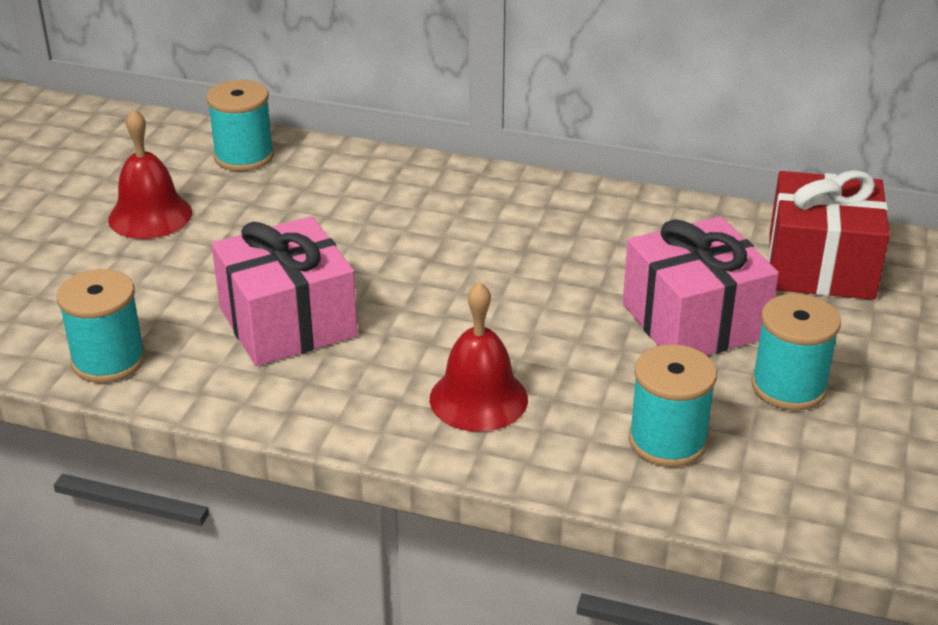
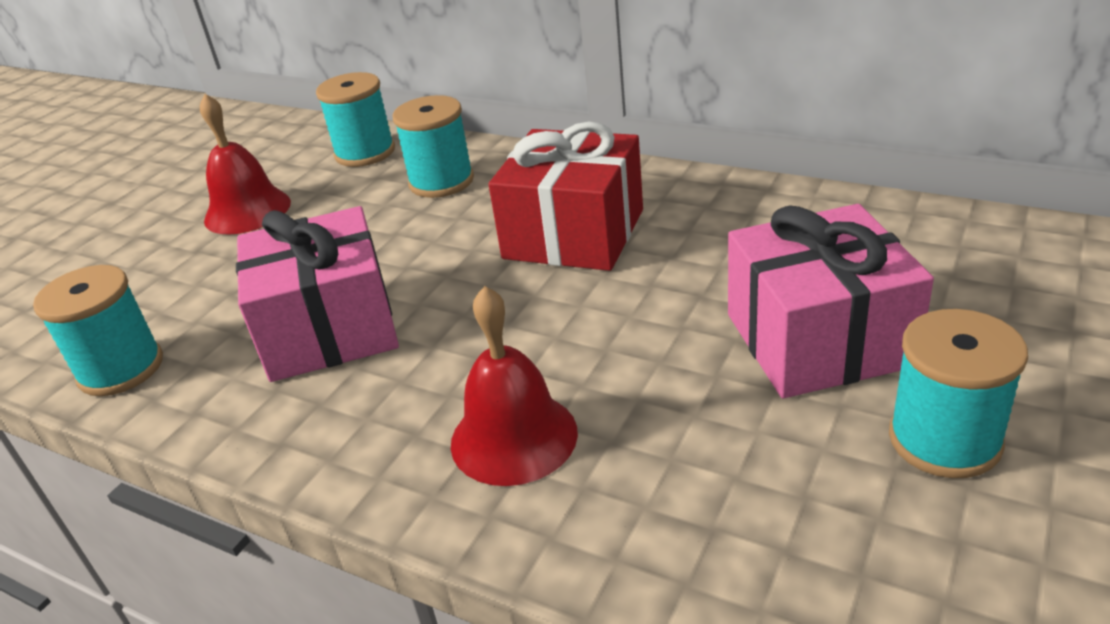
camera: 15 degrees right, 0 degrees up
turquoise spool [628,344,717,467] -> turquoise spool moved to [393,95,474,198]
red gift [768,170,890,300] -> red gift moved to [489,122,643,271]

